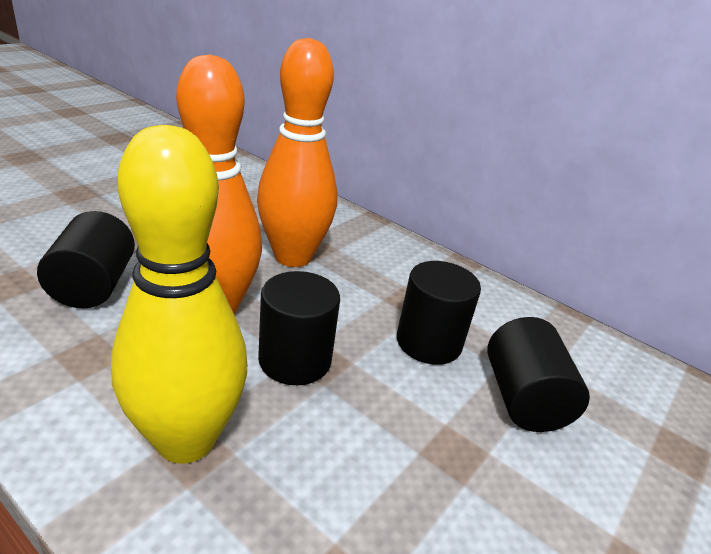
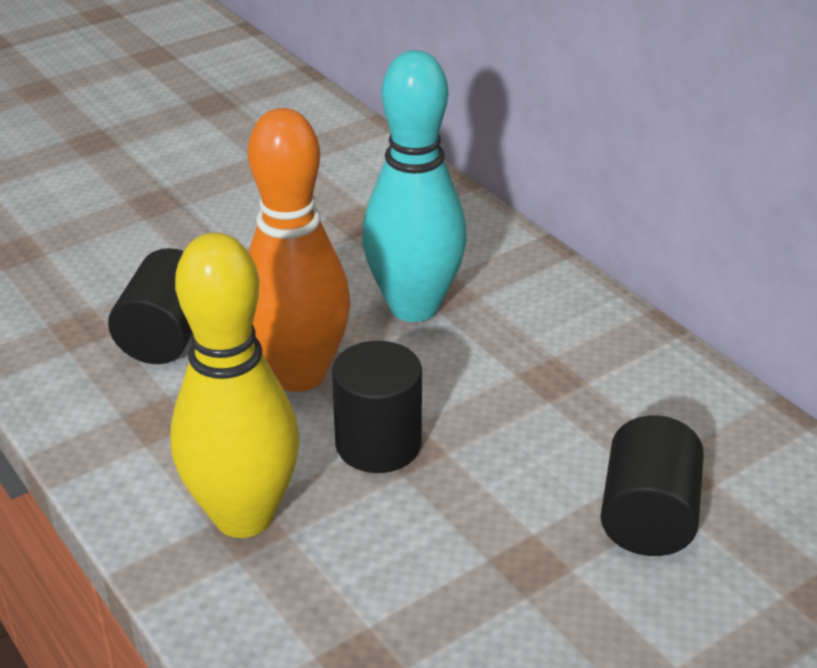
camera: 20 degrees right, 5 degrees up
orange bowling pin [257,38,337,267] -> turquoise bowling pin [362,50,467,322]
black cylinder [397,261,481,365] -> none

